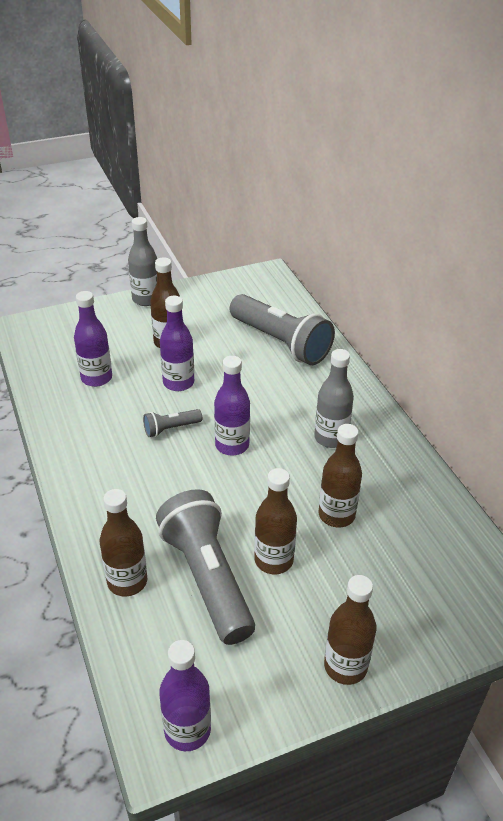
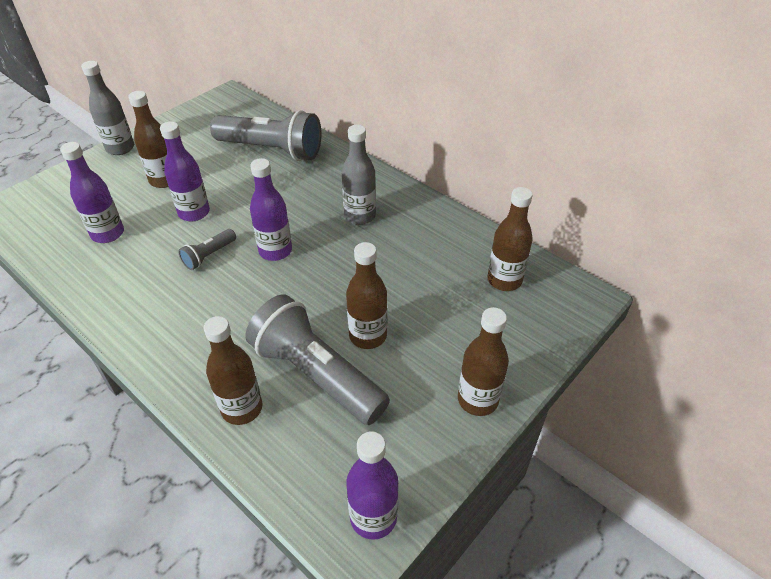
camera: 25 degrees left, 5 degrees up
brown bottle [318,424,362,528] -> brown bottle moved to [487,187,533,291]

